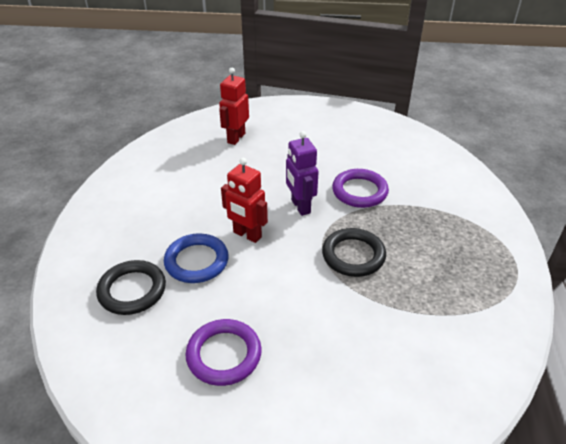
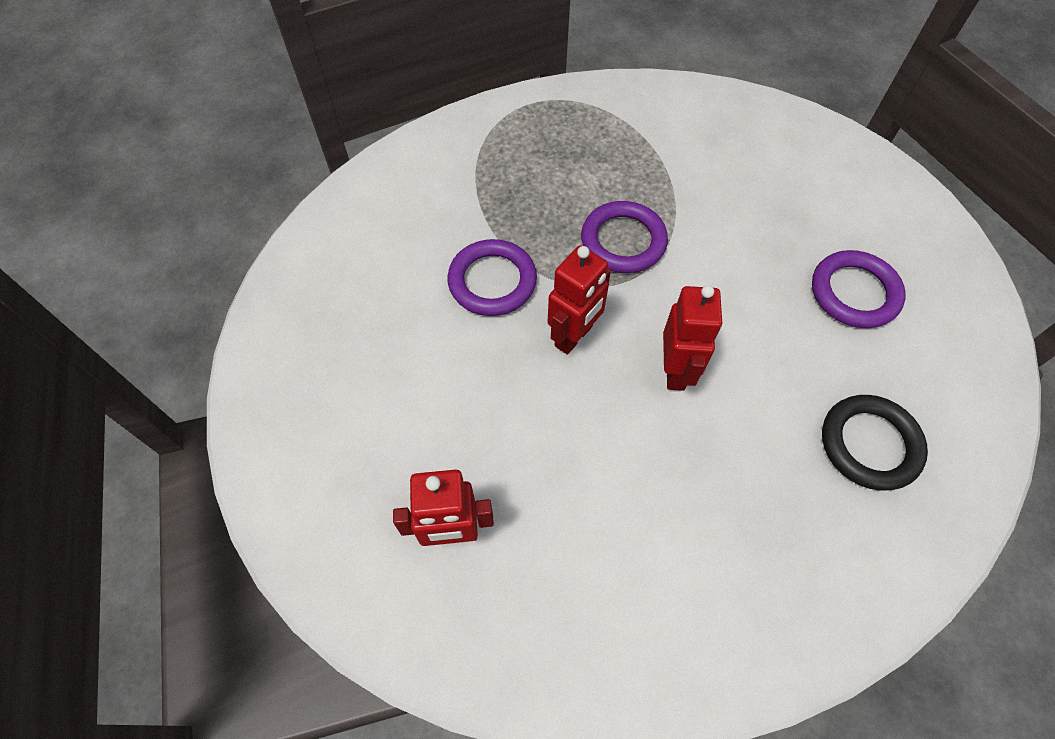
camera: 120 degrees left, 20 degrees up
blue ring [164,233,229,283] -> none
purple robot [286,131,319,216] -> red robot [548,245,611,355]
black ring [322,228,386,277] -> purple ring [581,201,668,273]

